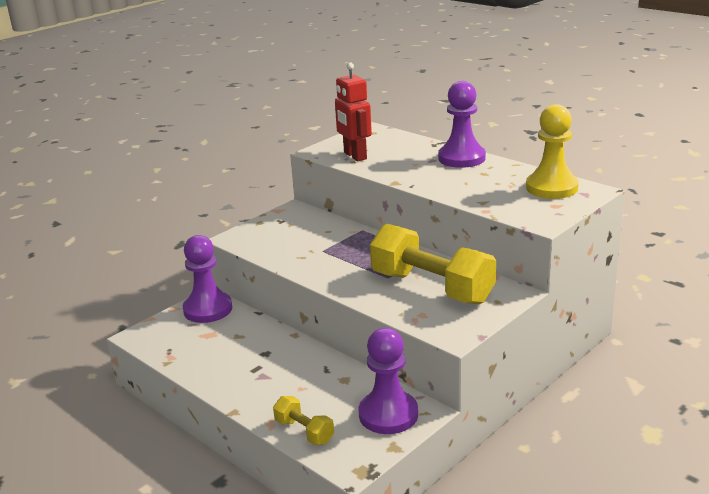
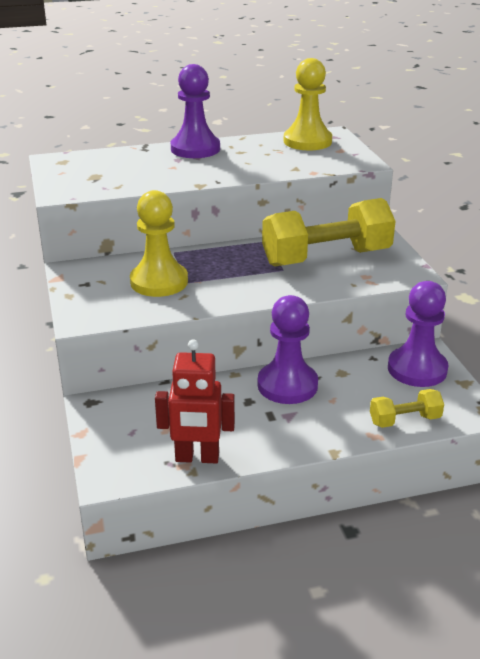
camera: 60 degrees left, 5 degrees up
purple pawn [183,235,232,323] -> purple pawn moved to [258,295,318,404]
red robot [335,62,372,161] -> red robot moved to [155,339,235,463]
none -> yellow pawn [130,190,188,297]

